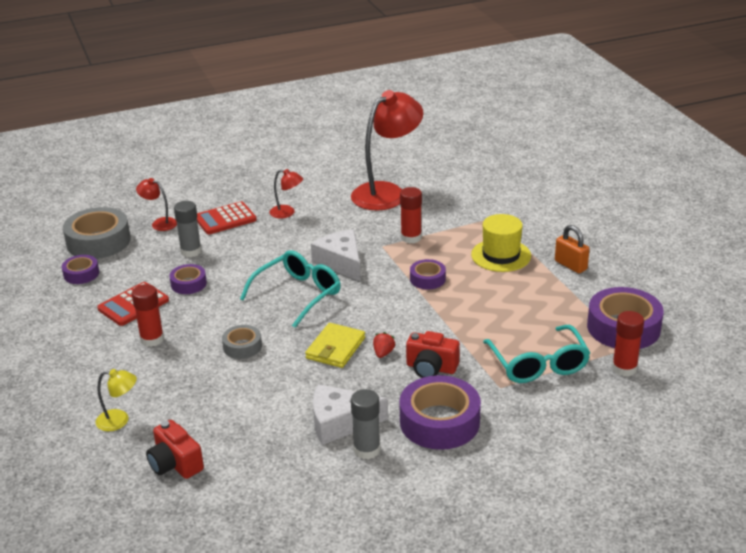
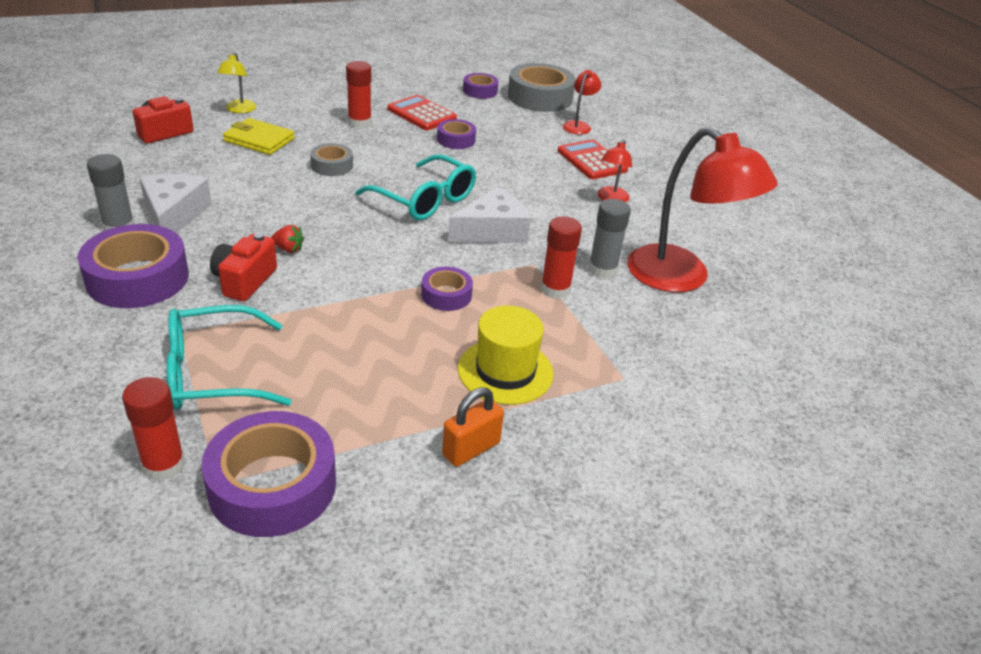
camera: 85 degrees right, 5 degrees up
grey glue stick [174,201,202,258] -> grey glue stick moved to [588,199,631,279]
yellow wallet [305,323,365,368] -> yellow wallet moved to [223,118,295,155]

